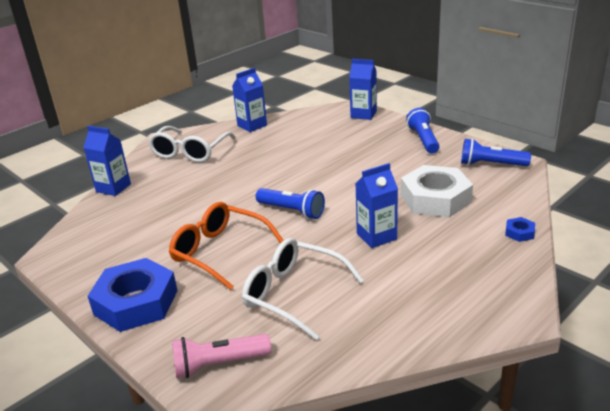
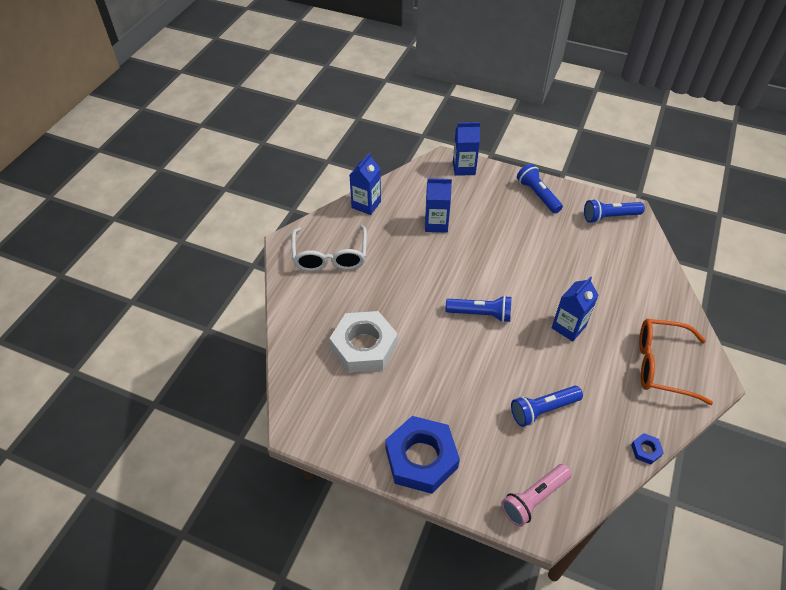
camera: 25 degrees left, 20 degrees up
blue carton [83,126,131,196] -> blue carton moved to [425,178,452,233]
orange glasses [169,202,284,290] -> orange glasses moved to [639,319,713,405]
white glasses [242,238,364,340] -> blue flashlight [511,386,583,427]
white nut [401,165,473,217] -> white nut moved to [329,311,398,373]
blue nut [505,217,535,242] -> blue nut moved to [631,433,664,465]

